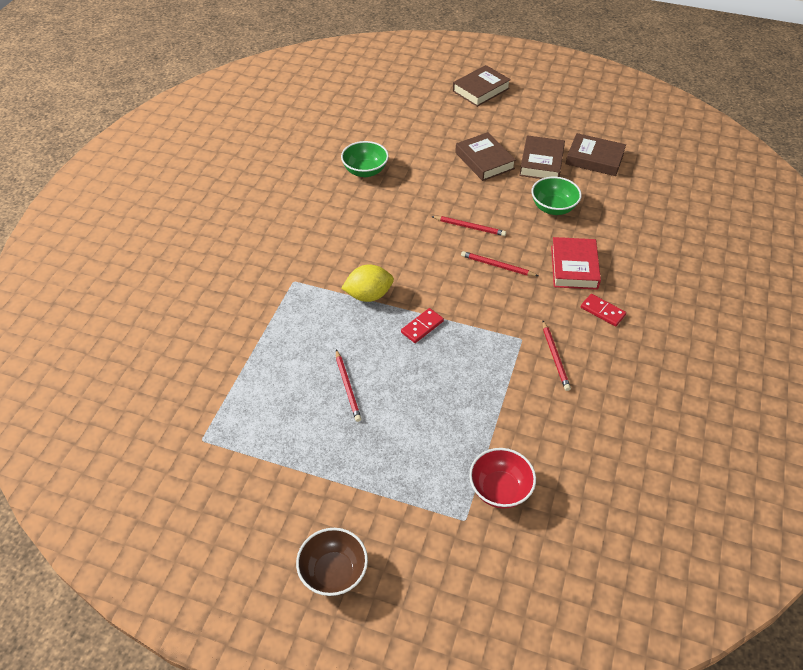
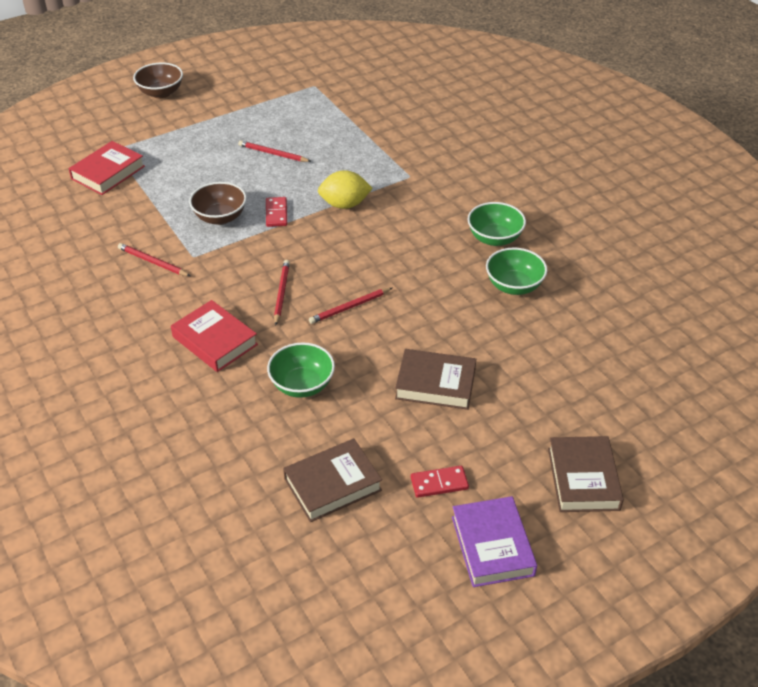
camera: 130 degrees right, 5 degrees down
yellow lemon [341,264,394,302] -> yellow lemon turned 60 degrees clockwise [318,170,373,209]
red pencil [461,251,538,276] -> red pencil turned 60 degrees counterclockwise [274,260,290,326]
red bowl [469,448,536,509] -> red book [68,141,145,195]
brown book [519,135,565,179] -> none
red domino [581,294,626,326] -> red domino moved to [411,466,469,498]
none -> brown bowl [189,182,247,225]
none -> purple book [452,496,537,587]
none -> green bowl [468,202,526,246]

